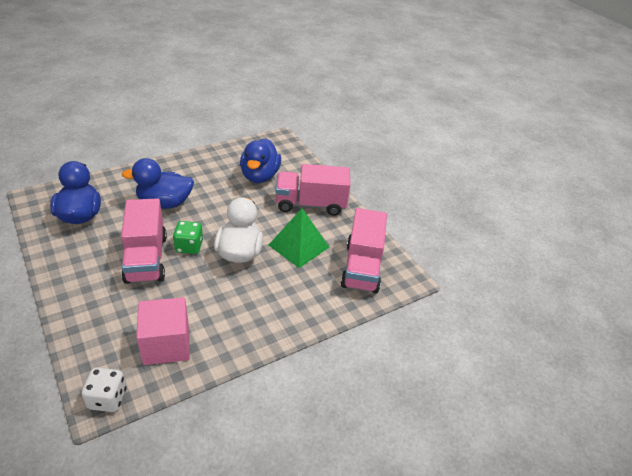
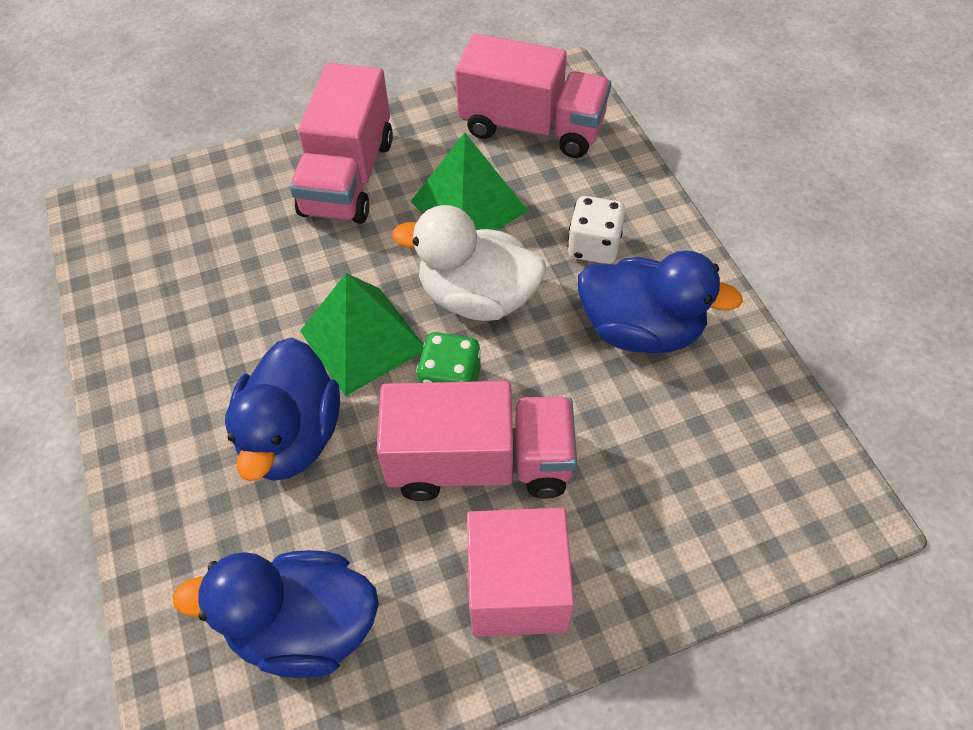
camera: 75 degrees left, 15 degrees up
white dice [82,367,127,412] -> white dice moved to [567,196,626,264]
pink cube [136,297,190,365] -> pink cube moved to [467,508,574,637]
blue duck [240,138,281,183] -> blue duck moved to [578,250,743,353]
none -> green pyramid [300,273,424,396]

